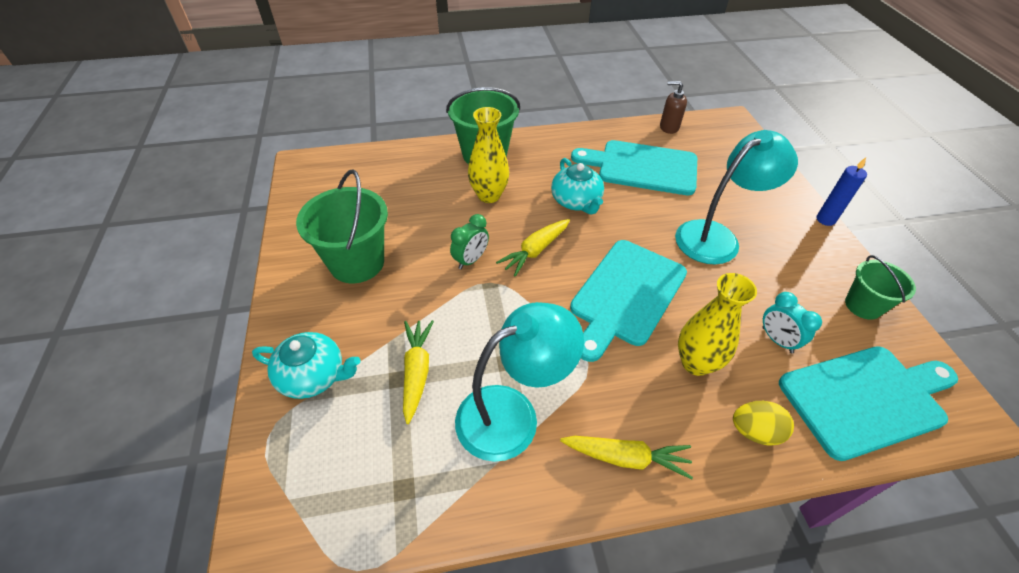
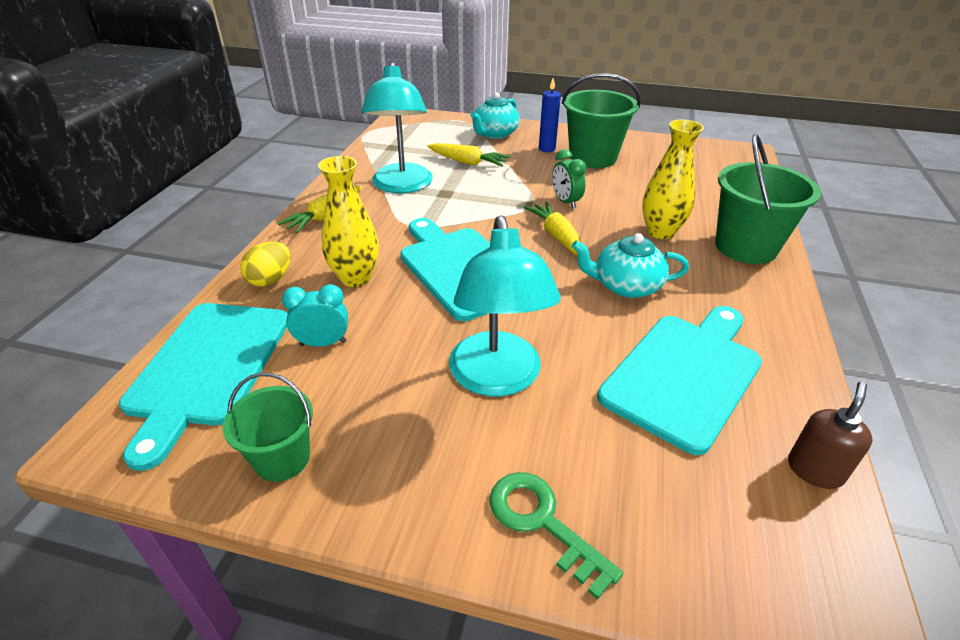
camera: 115 degrees right, 10 degrees down
blue candle [816,157,867,226] -> blue candle moved to [539,78,561,152]
none -> green key [489,472,623,600]

